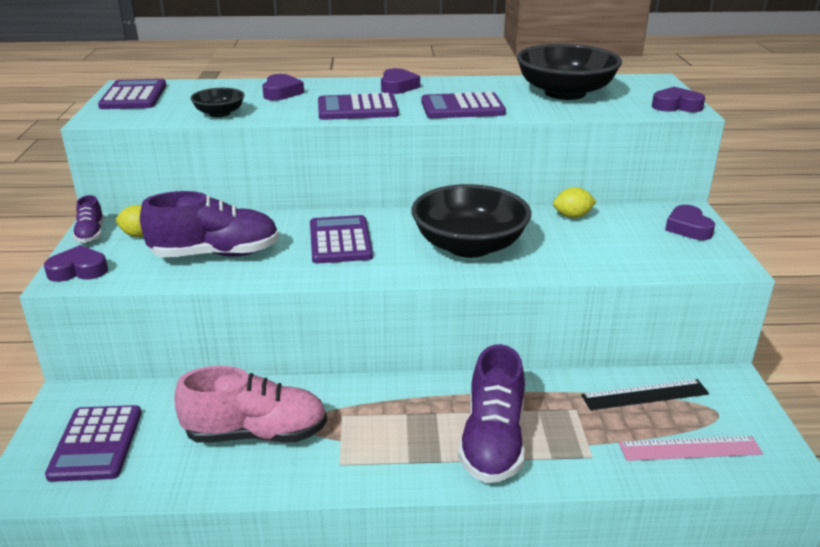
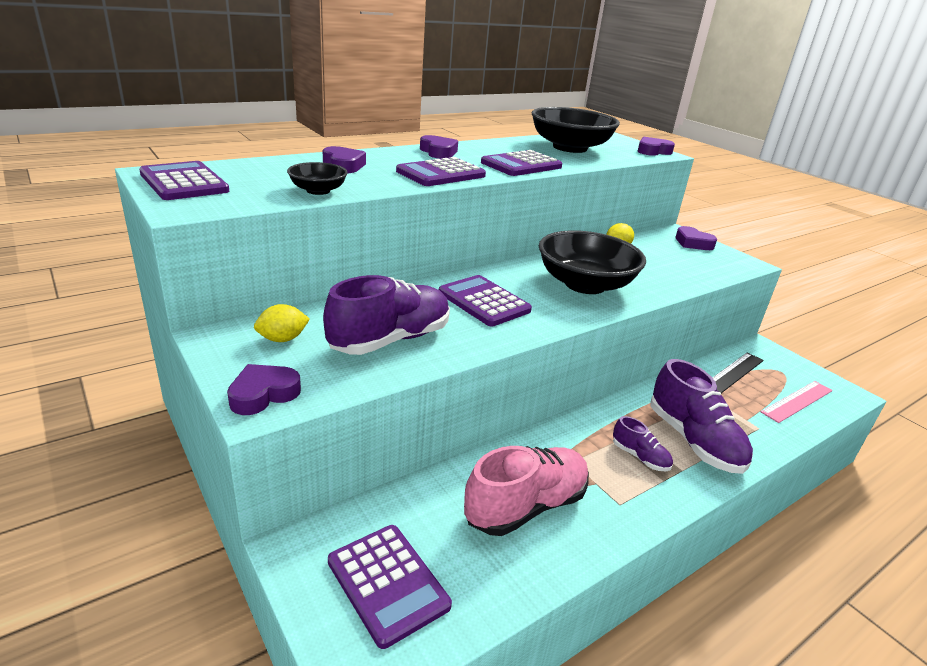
camera: 35 degrees left, 0 degrees up
purple shoe [73,195,104,243] -> purple shoe moved to [613,416,673,471]

